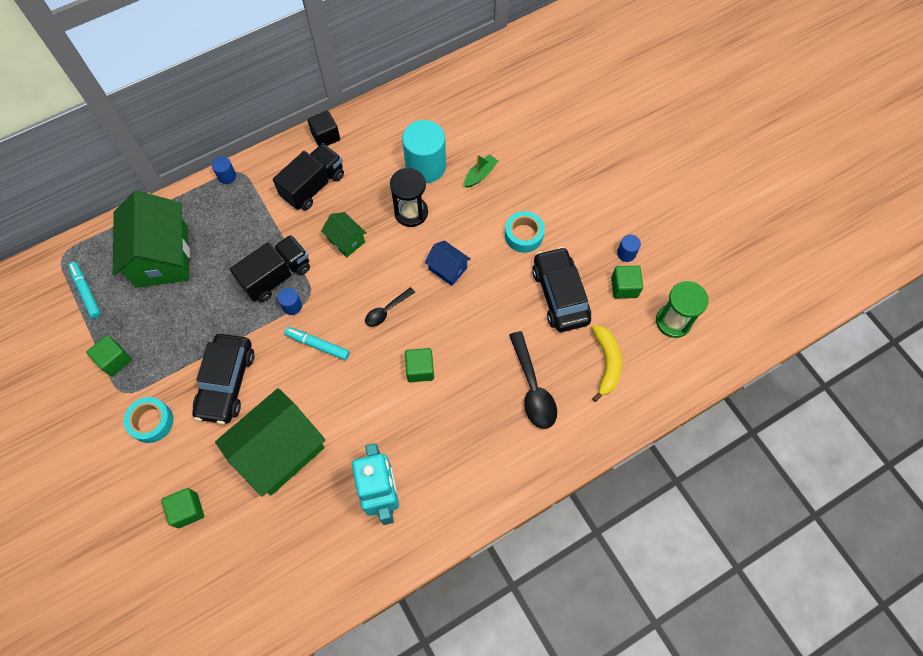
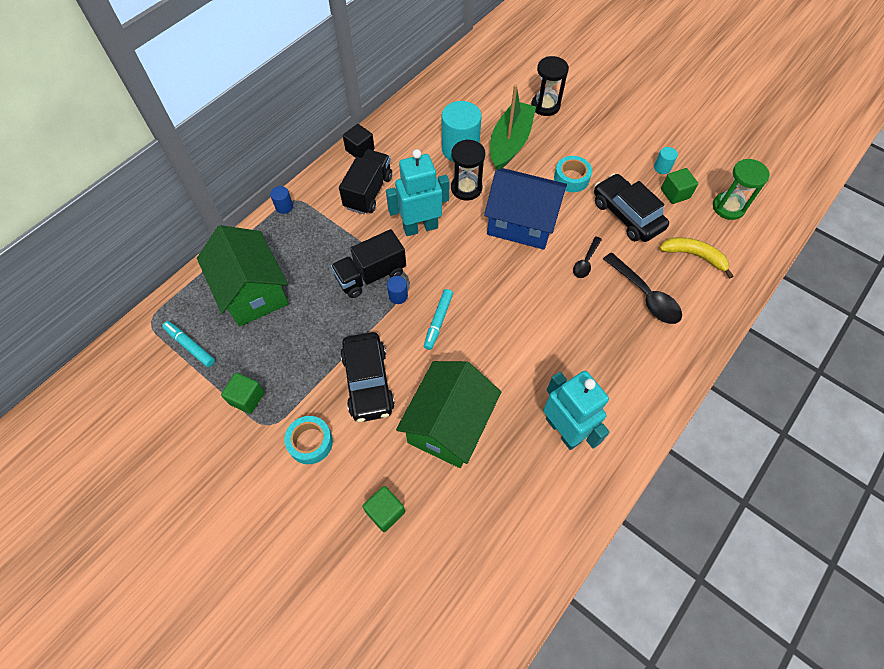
camera: 20 degrees left, 5 degrees down
black truck [230,235,310,302] -> black truck turned 150 degrees counterclockwise [331,229,406,298]
turquoise marker [284,327,350,360] -> turquoise marker turned 75 degrees counterclockwise [424,289,453,350]
green house [321,212,366,257] -> turquoise robot [386,149,449,236]
black spoon [365,287,415,327] -> black spoon moved to [573,236,602,278]
green cube [405,348,434,382] -> none
blue house [425,240,471,286] -> blue house [484,168,567,250], size x2.10
green boat [464,155,498,188] -> green boat [490,84,536,170], size x2.18
yellow banana [592,325,622,402] -> yellow banana turned 45 degrees counterclockwise [660,237,734,279]
blue cylinder [617,234,641,262] -> turquoise cylinder [654,147,678,174]
none -> black hourglass [531,56,569,116]

